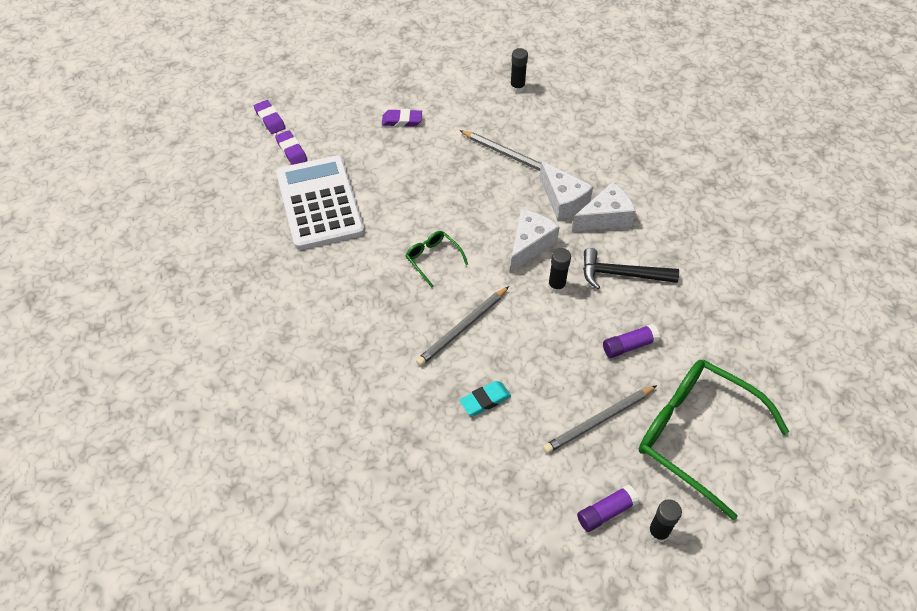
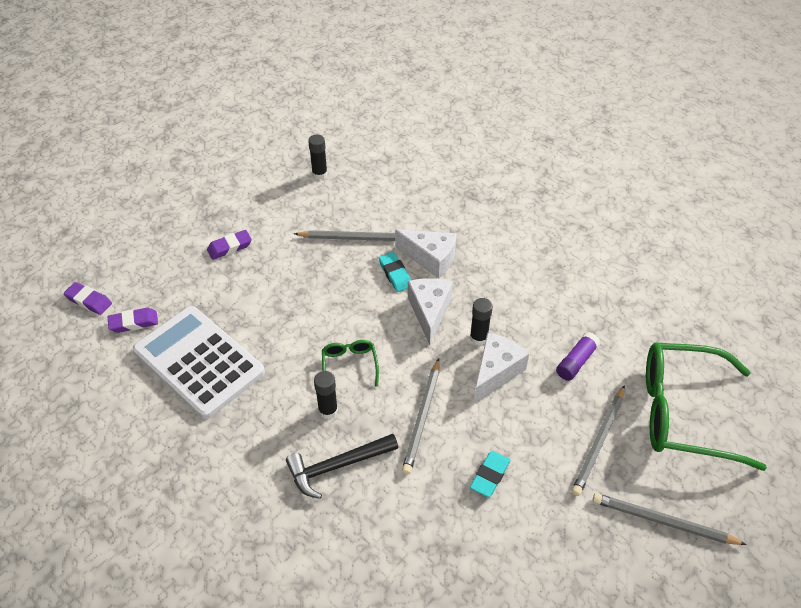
camera: 30 degrees left, 5 degrees down
purple eraser [275,130,307,165] -> purple eraser turned 45 degrees counterclockwise [108,308,158,333]
green glasses [406,231,468,288] -> green glasses turned 60 degrees clockwise [322,340,379,386]
white cheese [572,182,636,232] -> white cheese moved to [474,333,529,403]
purple glue stick [577,485,639,532] -> grey pencil [593,493,747,545]
black hammer [583,248,679,289] -> black hammer moved to [286,434,398,499]
black glue stick [648,499,682,543] -> black glue stick moved to [314,371,338,419]
none -> turquoise eraser [379,252,411,292]

